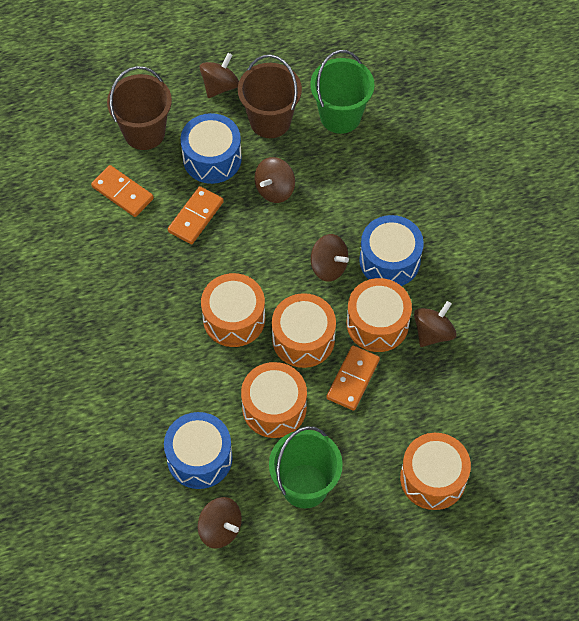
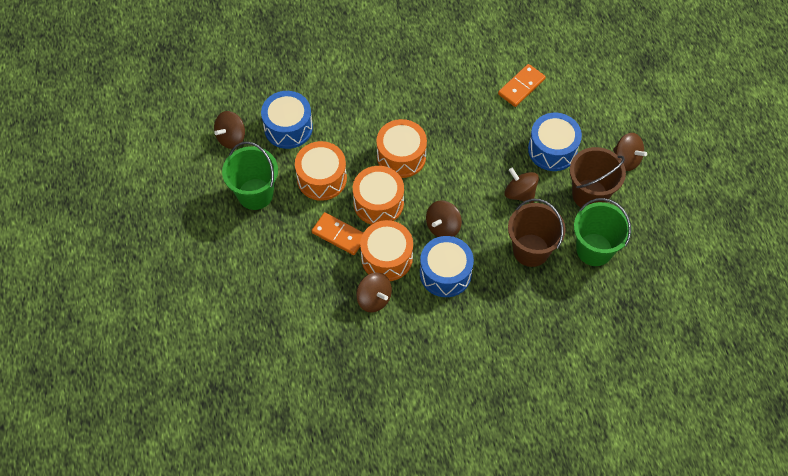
camera: 95 degrees right, 0 degrees up
brown bucket [107,66,172,150] -> brown bucket moved to [508,199,566,267]
orange domino [168,186,224,244] -> none
orange drum [400,433,471,510] -> none

